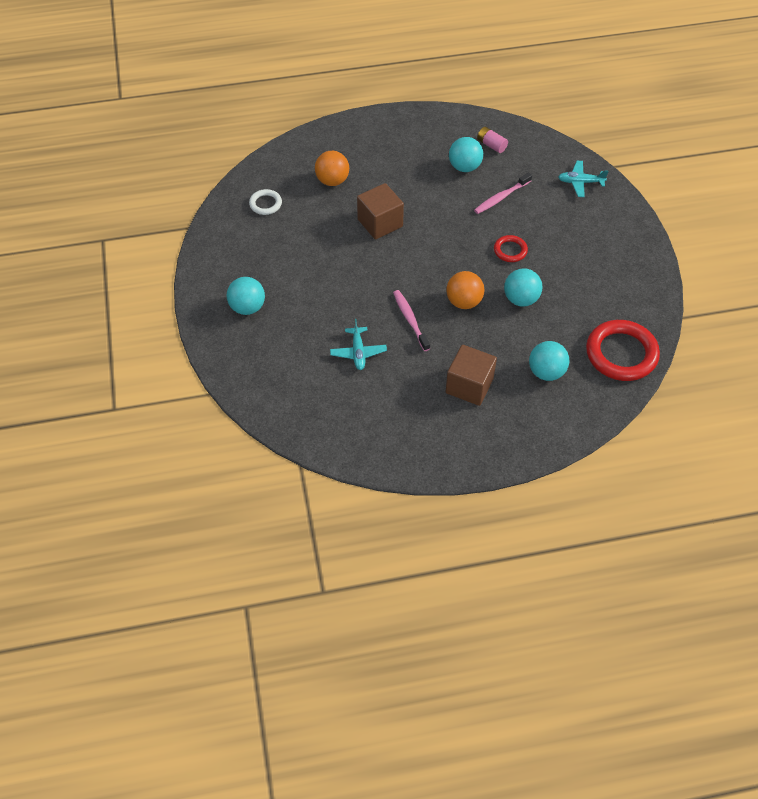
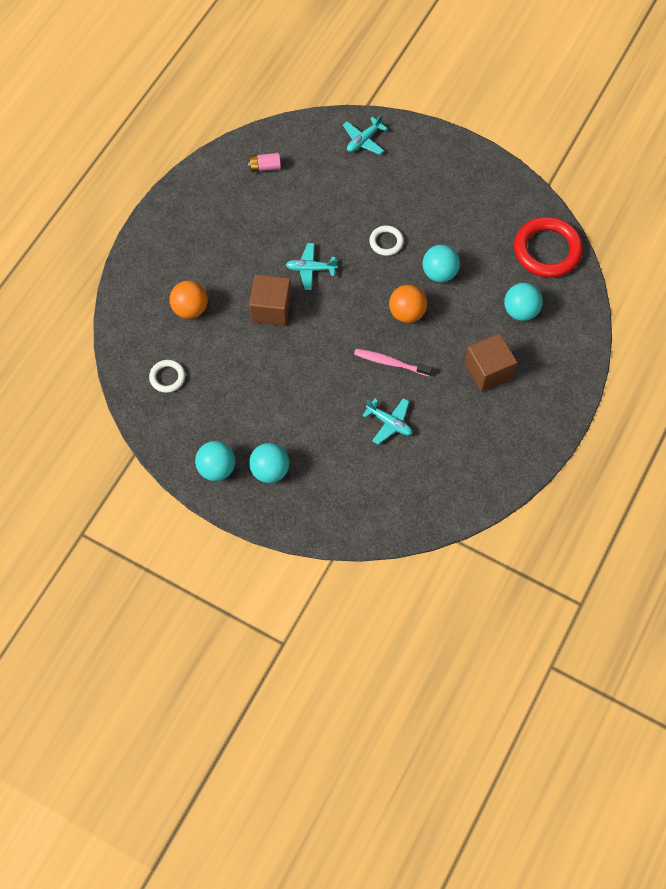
camera: 50 degrees left, 10 degrees up
turquoise ball [449,137,483,172] -> turquoise ball moved to [195,441,236,481]
pink toothbrush [474,173,532,214] -> none
red ring [494,235,528,262] -> white ring [369,225,404,256]
none -> turquoise plane [286,243,337,290]

